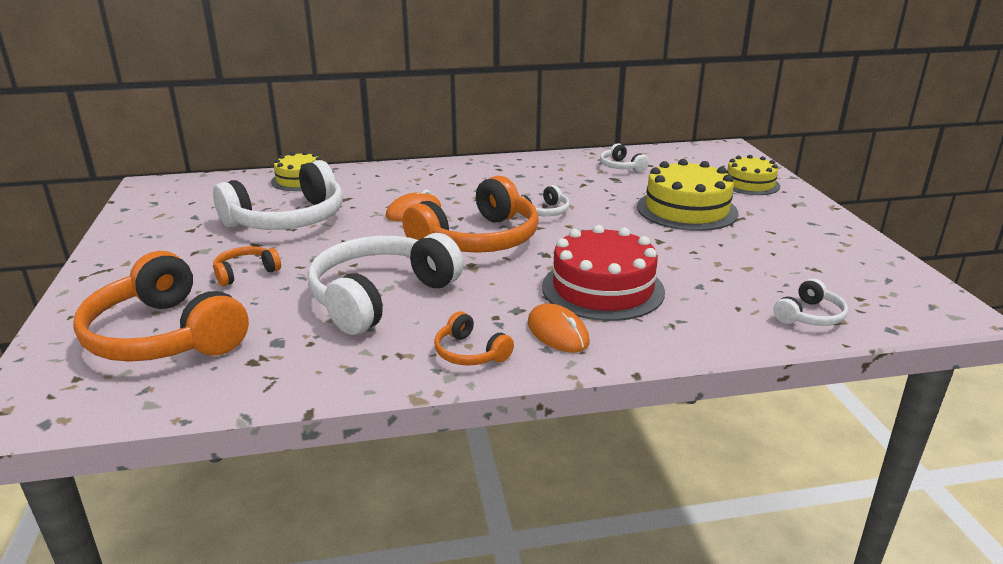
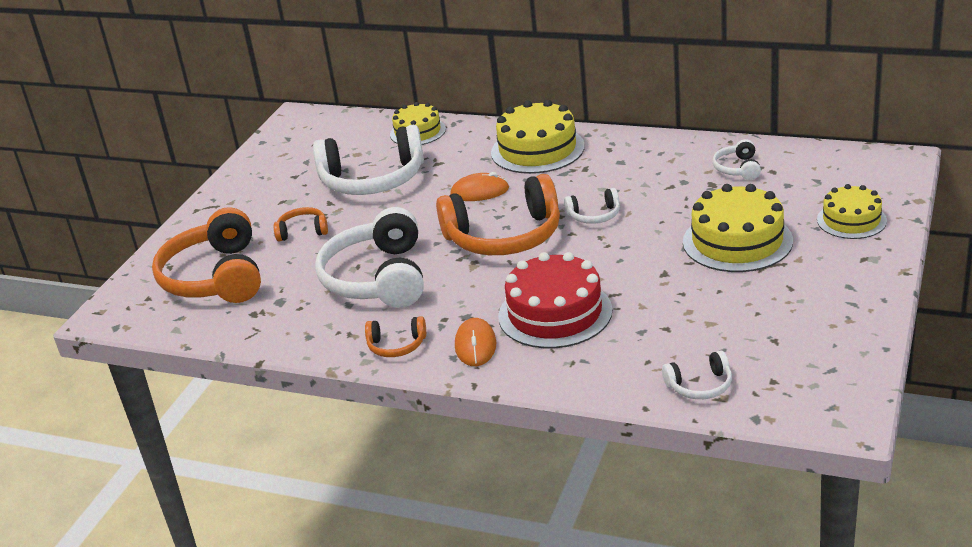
camera: 35 degrees right, 5 degrees up
white headphones [308,233,464,335] -> white headphones turned 75 degrees counterclockwise [315,207,424,308]
orange headphones [434,312,514,366] -> orange headphones turned 75 degrees counterclockwise [365,316,426,357]
none -> yellow cake [491,100,585,174]

